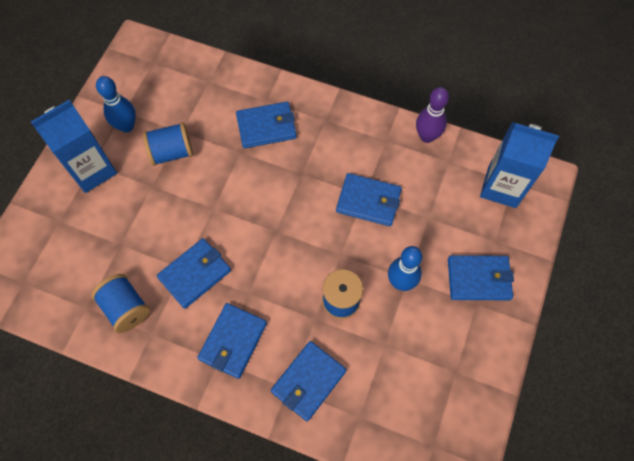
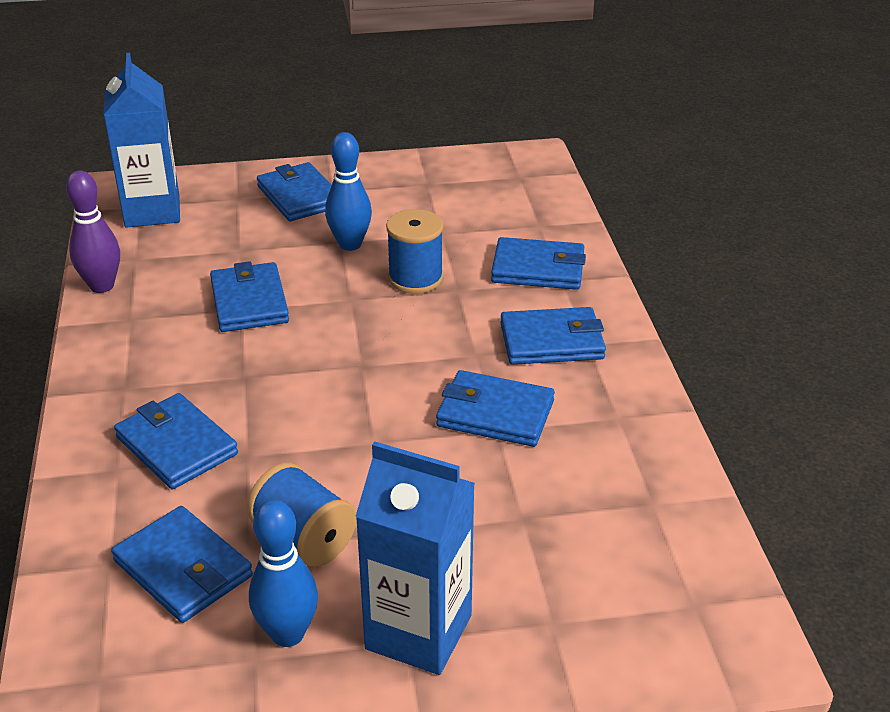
camera: 120 degrees left, 30 degrees down
blue spool [91,274,150,333] -> none
none -> blue wallet [111,506,253,623]

